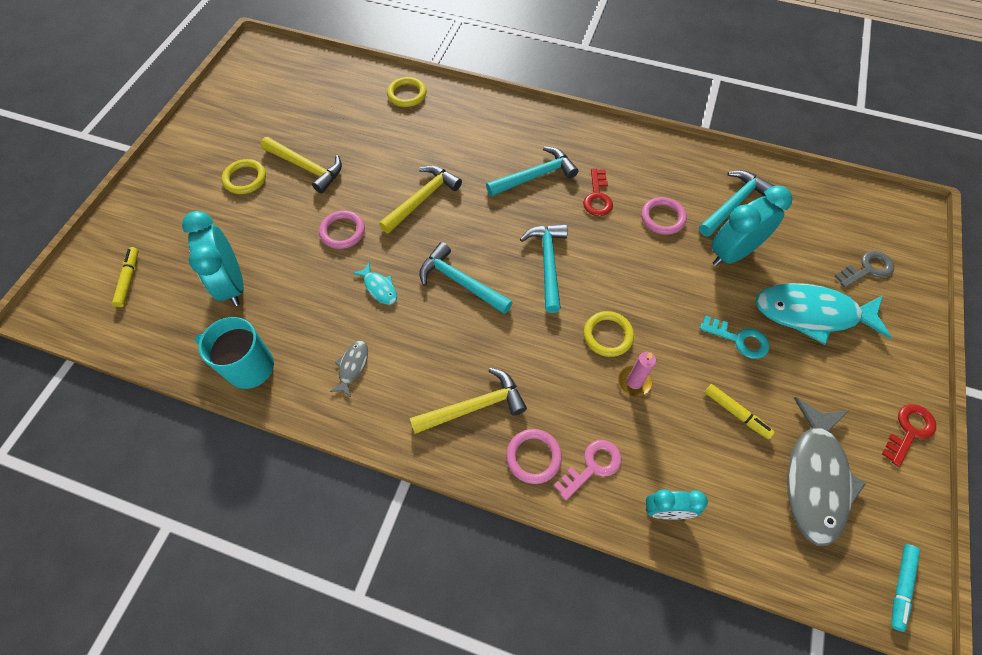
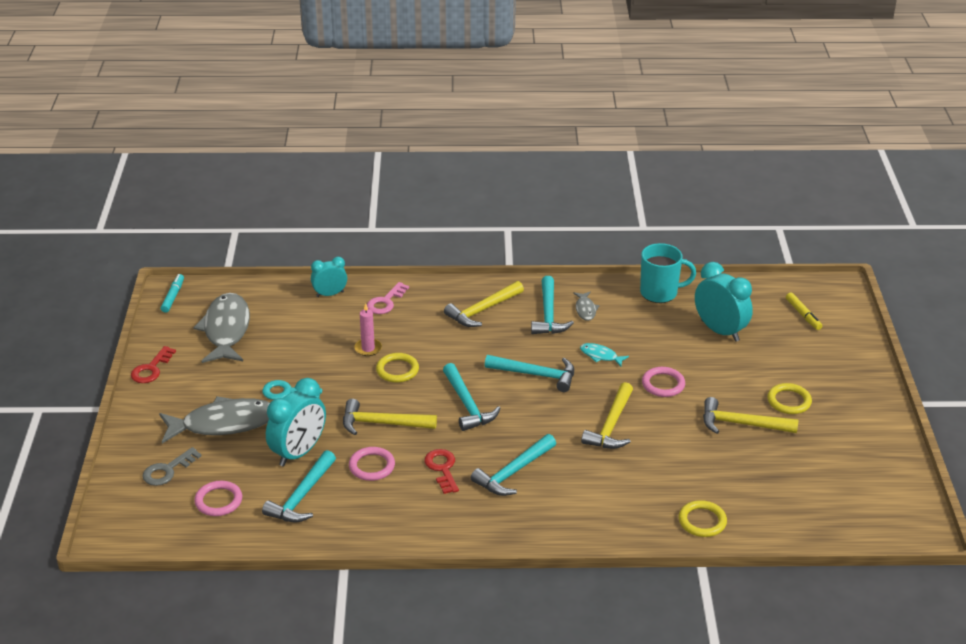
camera: 160 degrees right, 25 degrees down
pink ring [506,429,562,484] -> pink ring moved to [194,481,242,516]
yellow marker [705,384,775,439] -> none
turquoise fish [755,283,891,345] -> grey fish [159,396,270,443]
none -> yellow hammer [343,399,437,435]
none -> turquoise hammer [531,276,574,334]

